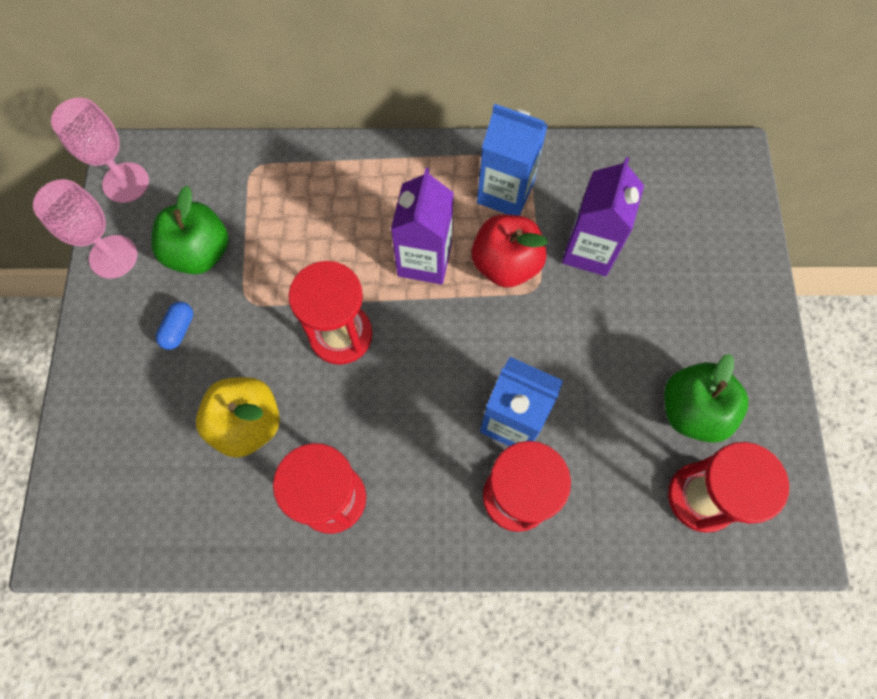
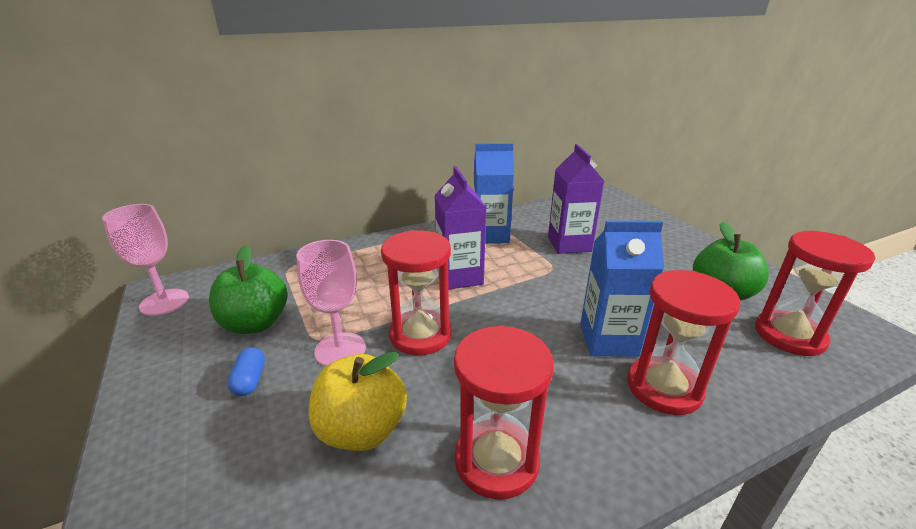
camera: 25 degrees left, 40 degrees down
pink goblet [33,179,137,279] -> pink goblet moved to [296,240,366,366]
red apple [472,214,548,288] -> none

